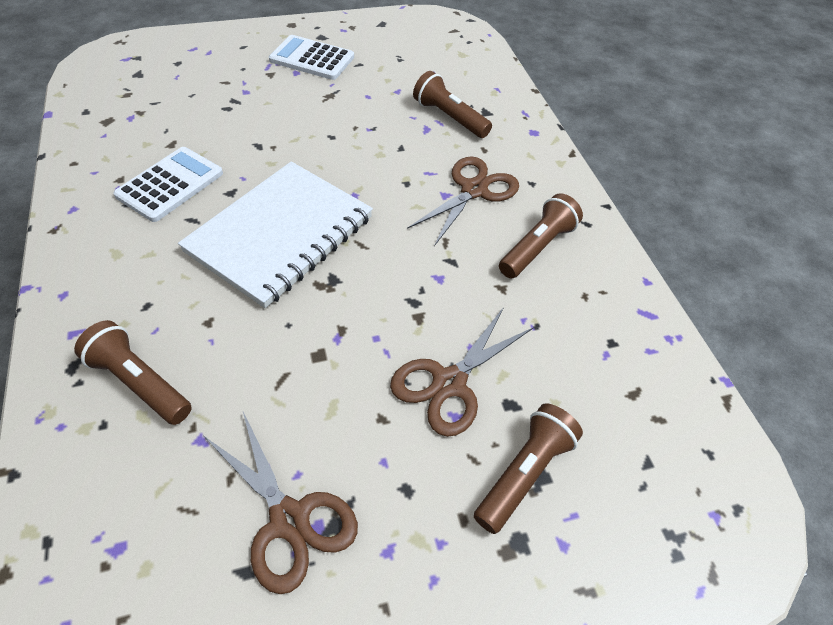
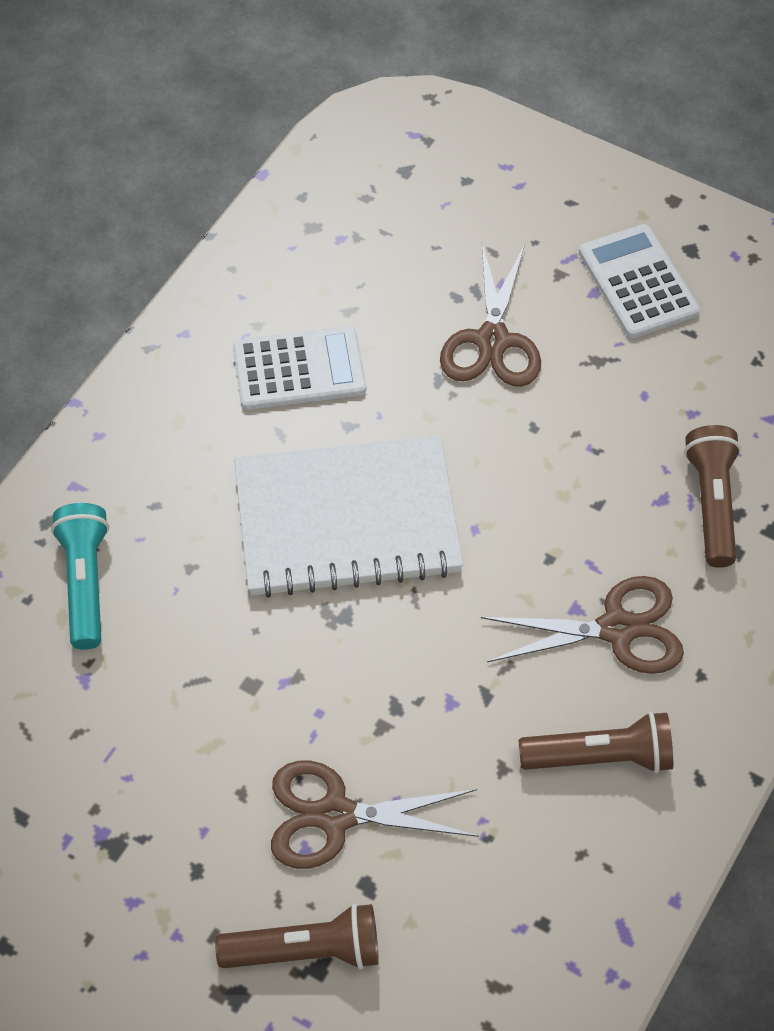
camera: 50 degrees right, 5 degrees up
brown flashlight [74,320,192,425] -> turquoise flashlight [51,503,109,650]
brown scissors [204,412,358,594] -> brown scissors moved to [440,243,541,387]

